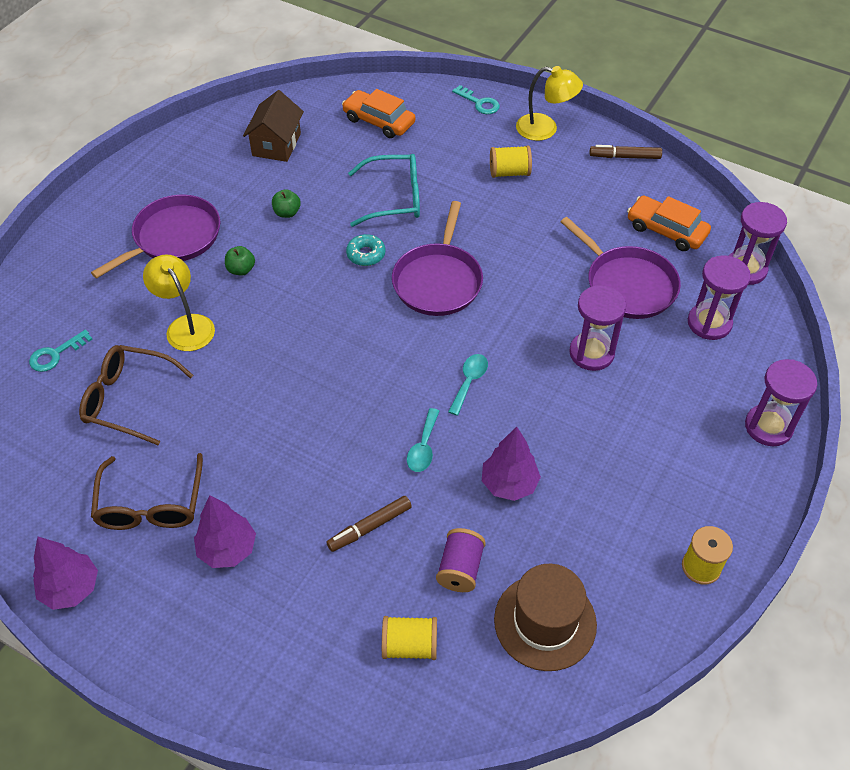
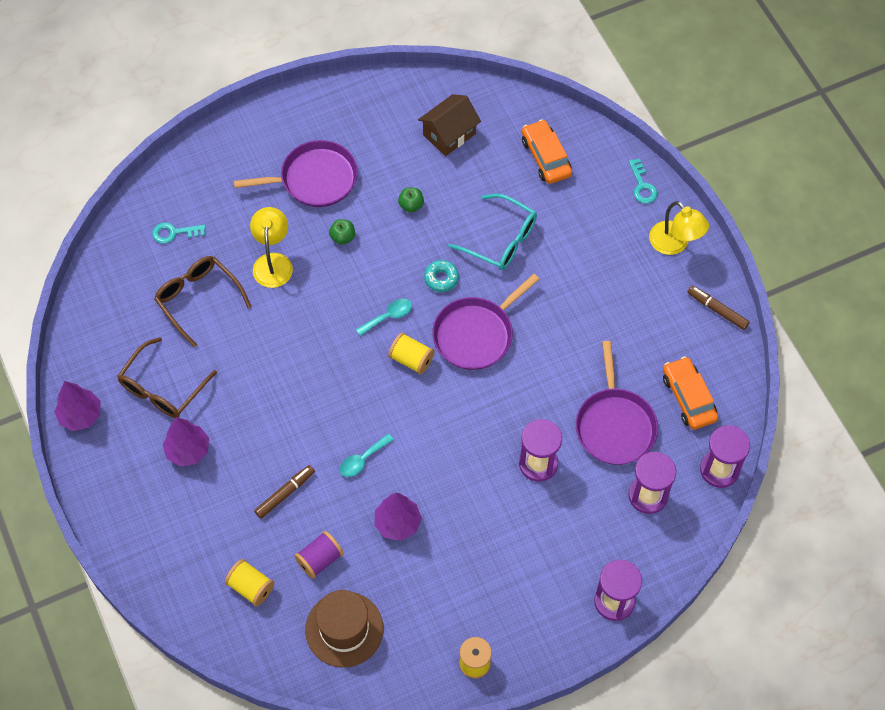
camera: 35 degrees right, 10 degrees up
brown marker [326,496,412,552] -> brown marker turned 135 degrees clockwise [254,465,315,519]
turquoise spoon [448,354,488,416] -> turquoise spoon moved to [356,299,412,336]
yellow spool [490,145,532,178] -> yellow spool moved to [388,333,434,375]

